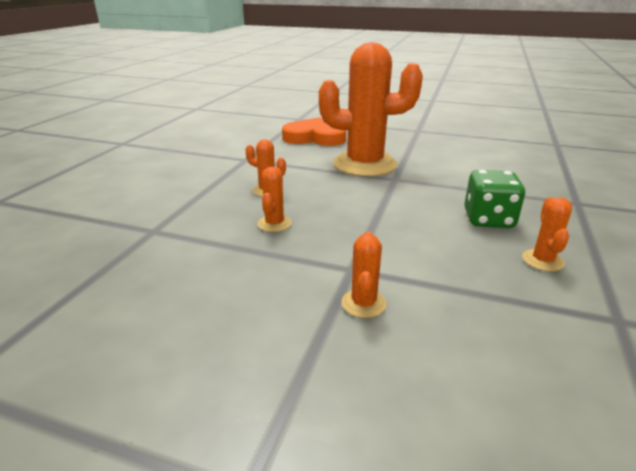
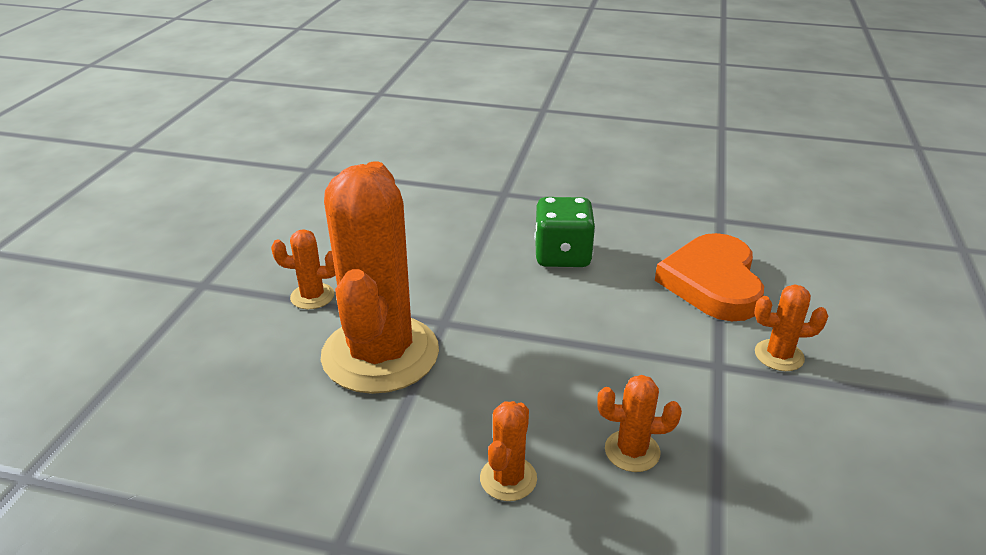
camera: 95 degrees left, 5 degrees up
orange heart [282,117,346,146] -> orange heart moved to [655,233,764,321]
orange cactus [522,197,572,271] -> orange cactus moved to [271,229,336,309]

